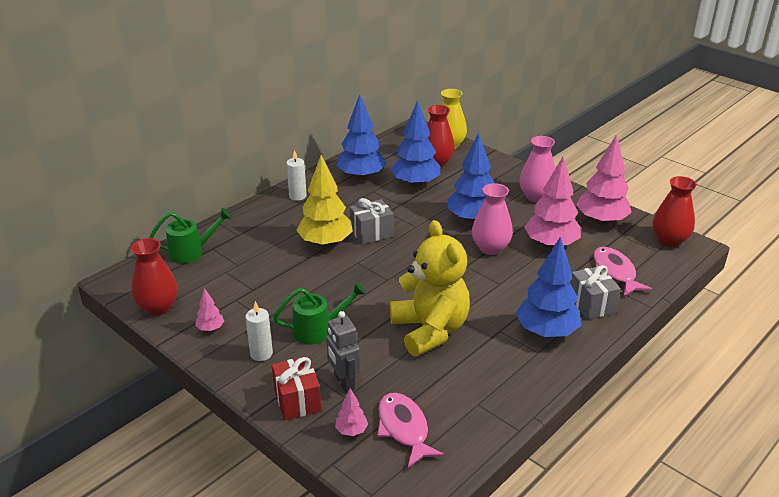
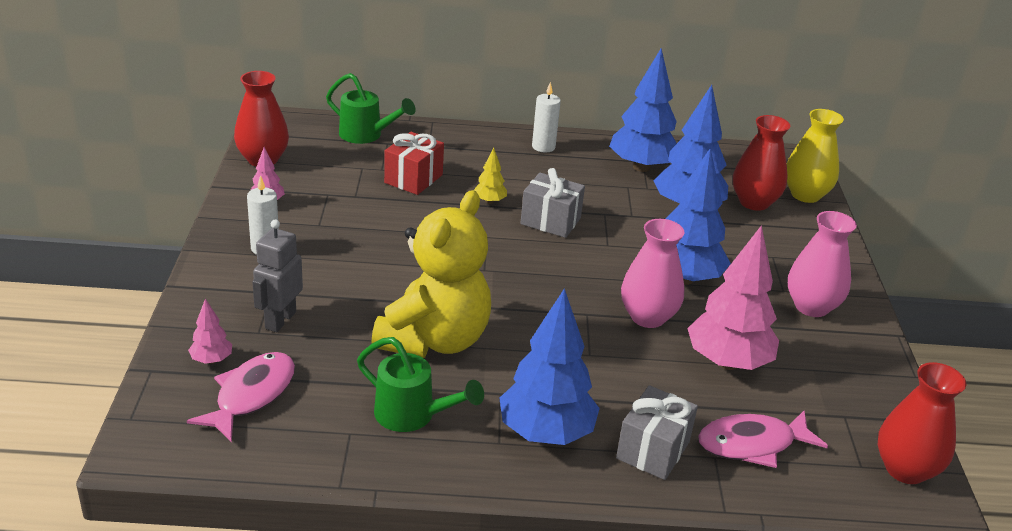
camera: 45 degrees right, 0 degrees up
red gift [272,356,321,420] -> red gift moved to [384,132,444,195]
green watering can [274,282,366,345] -> green watering can moved to [357,337,484,432]
yellow tree [296,155,353,247] -> yellow tree [474,148,507,204], size x0.45
pink tree [576,134,632,225] -> none
pink fish [593,247,652,296] -> pink fish turned 135 degrees counterclockwise [698,411,828,468]

